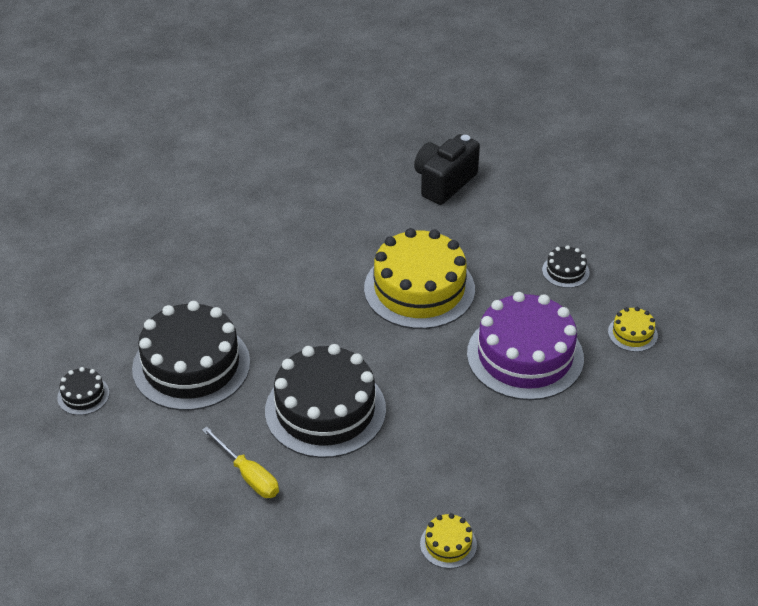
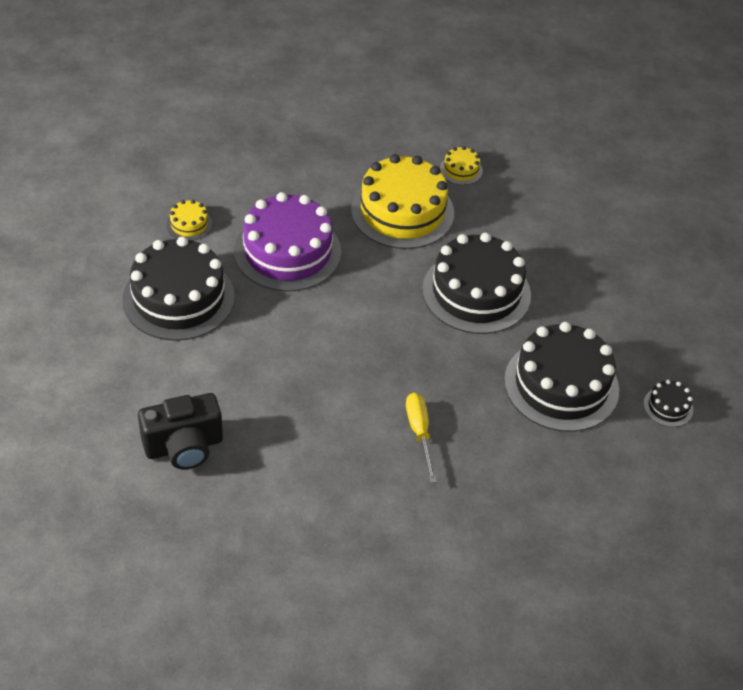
camera: 150 degrees left, 5 degrees up
yellow screwdriver [202,427,279,498] -> yellow screwdriver moved to [406,393,437,483]
yellow cake [364,228,475,329] -> yellow cake moved to [351,154,454,249]
black cake [542,245,590,288] -> black cake [123,237,235,341], size x2.33

